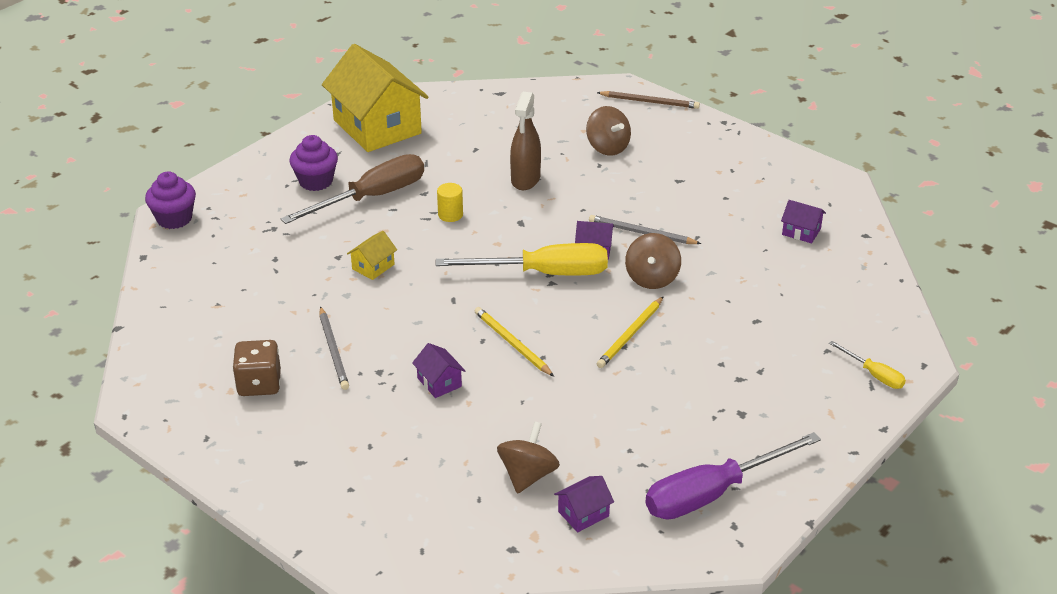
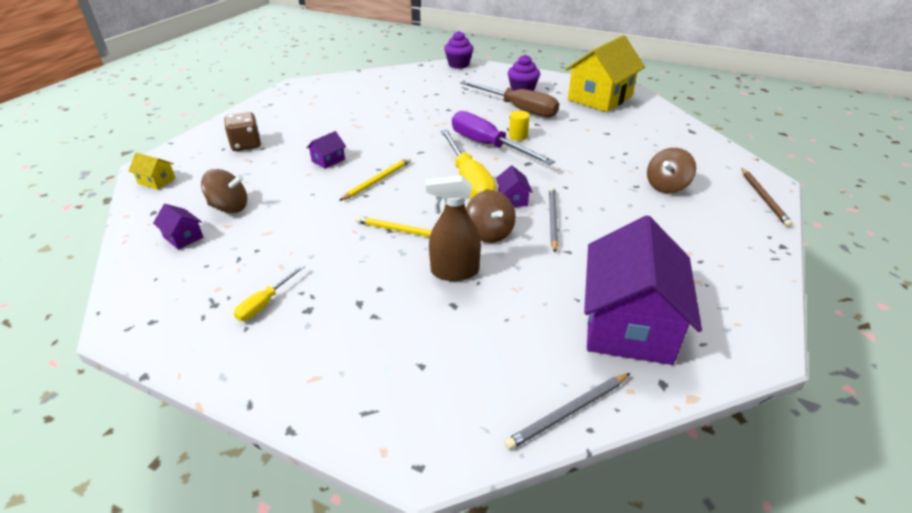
camera: 75 degrees right, 0 degrees up
brown dice [233,340,281,396] -> brown dice moved to [224,112,261,151]
grey pencil [319,306,349,390] -> grey pencil moved to [505,373,631,450]
yellow house [347,231,397,280] -> yellow house moved to [129,153,176,190]
brown spray bottle [510,92,541,190] -> brown spray bottle moved to [426,175,481,281]
brown spinning top [625,233,681,289] -> brown spinning top turned 105 degrees counterclockwise [466,190,516,243]
purple screwdriver [646,432,821,520] -> purple screwdriver moved to [452,111,555,165]
purple house [781,200,826,243] -> purple house [584,215,702,365], size x2.47
yellow screwdriver [829,341,906,389] -> yellow screwdriver moved to [234,265,305,321]

